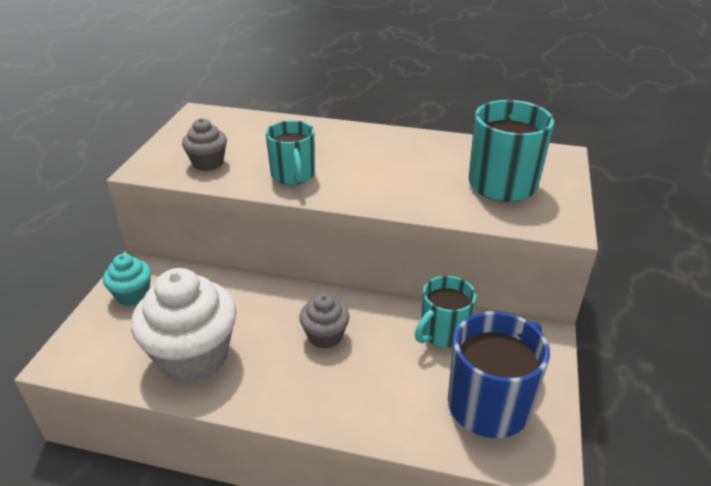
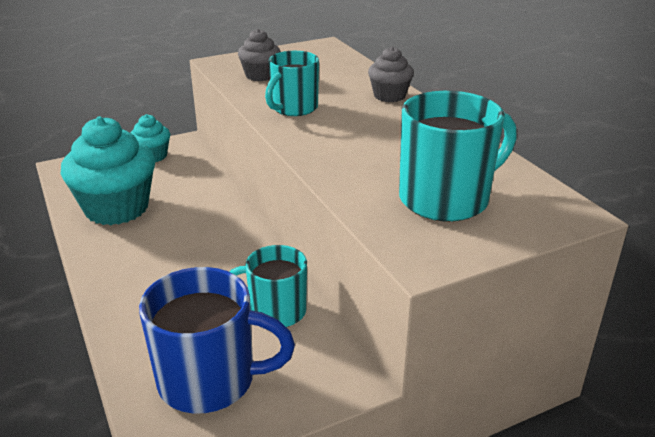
camera: 50 degrees right, 5 degrees down
white cupcake [131,268,237,383] -> turquoise cupcake [61,116,155,225]
grey cupcake [300,293,350,349] -> grey cupcake moved to [368,46,414,102]

